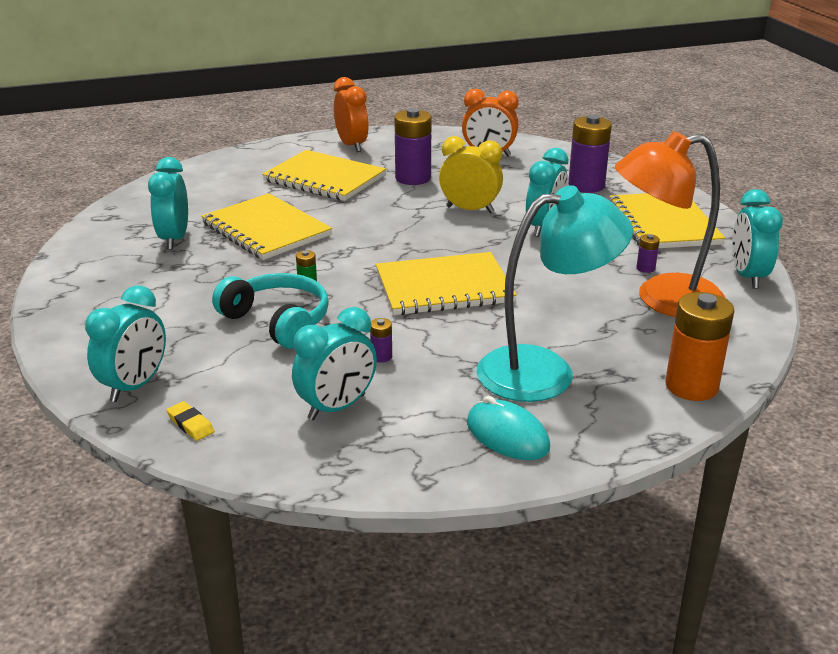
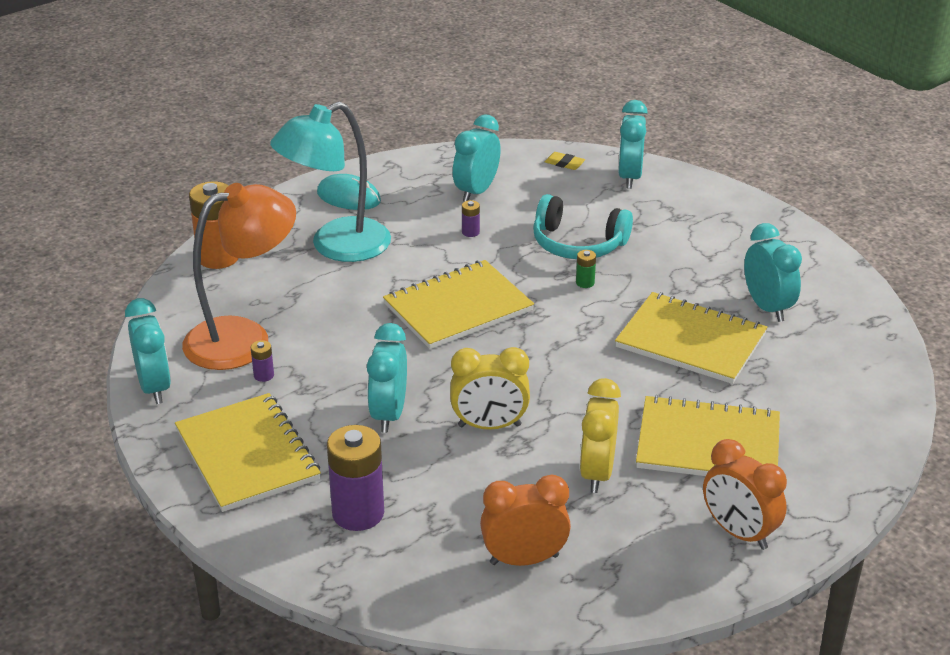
camera: 160 degrees right, 5 degrees up
purple battery [395,108,432,185] -> yellow clock [579,378,621,493]

